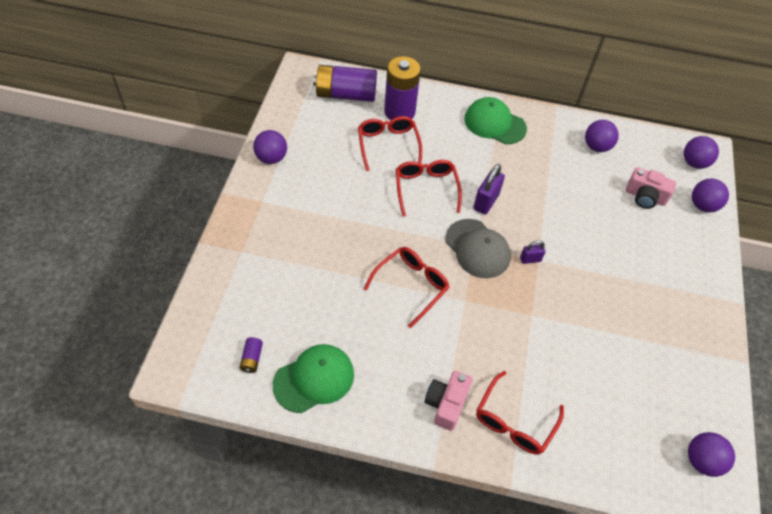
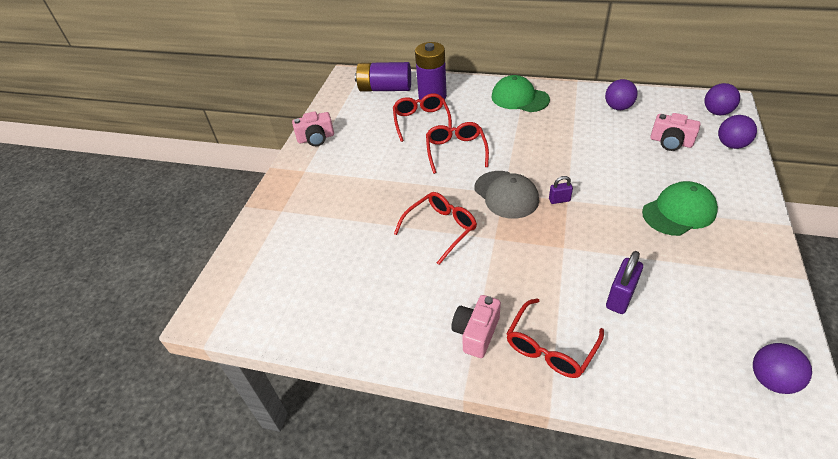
camera: 10 degrees right, 10 degrees down
purple battery [239,337,263,373] -> none
purple ball [253,130,287,164] -> pink camera [292,111,334,146]
green cap [273,344,354,413] -> green cap moved to [642,181,718,236]
purple padlock [473,164,505,214] -> purple padlock moved to [606,251,643,314]

